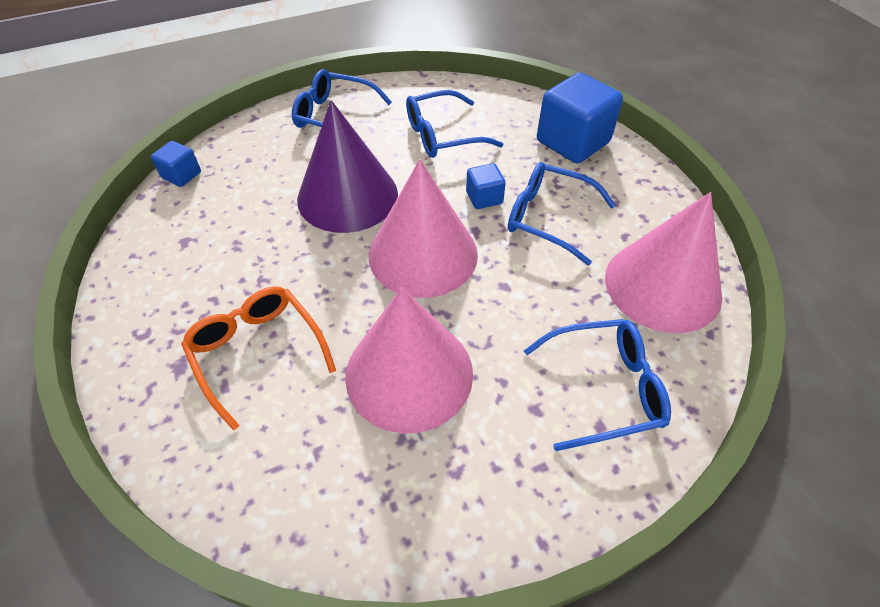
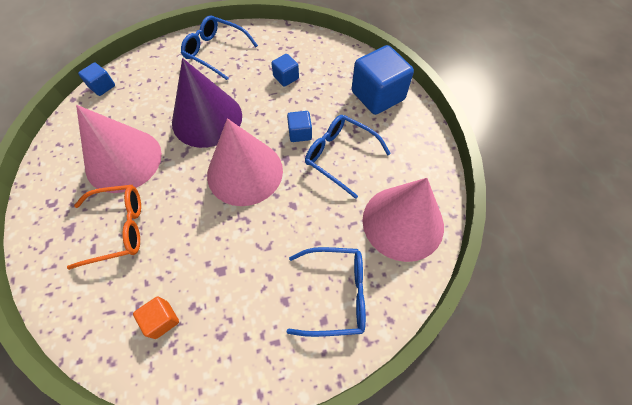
camera: 10 degrees right, 10 degrees up
orange glasses [181,287,336,431] -> orange glasses turned 105 degrees clockwise [67,185,141,270]
pink cone [345,288,473,433] -> pink cone moved to [76,105,162,193]
blue glasses [406,90,503,158] -> blue cube [271,54,299,87]
none -> orange cube [133,297,179,339]

